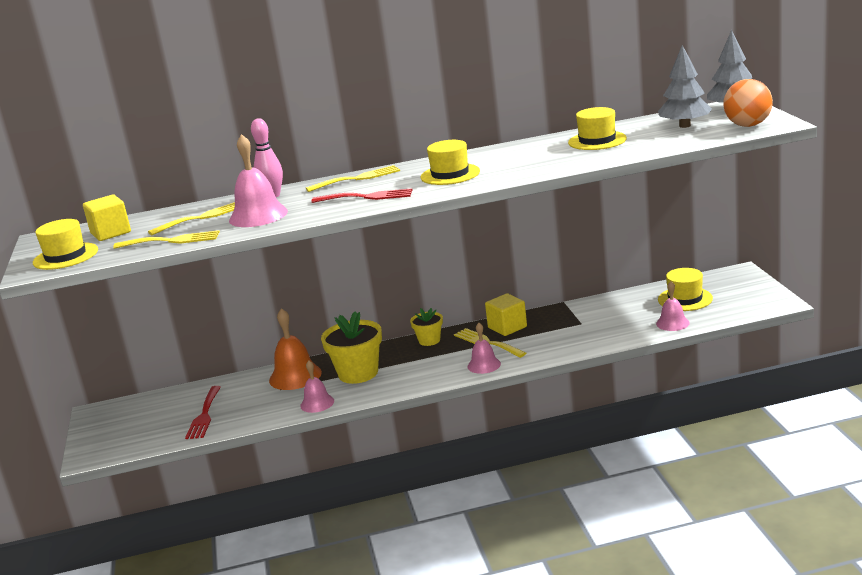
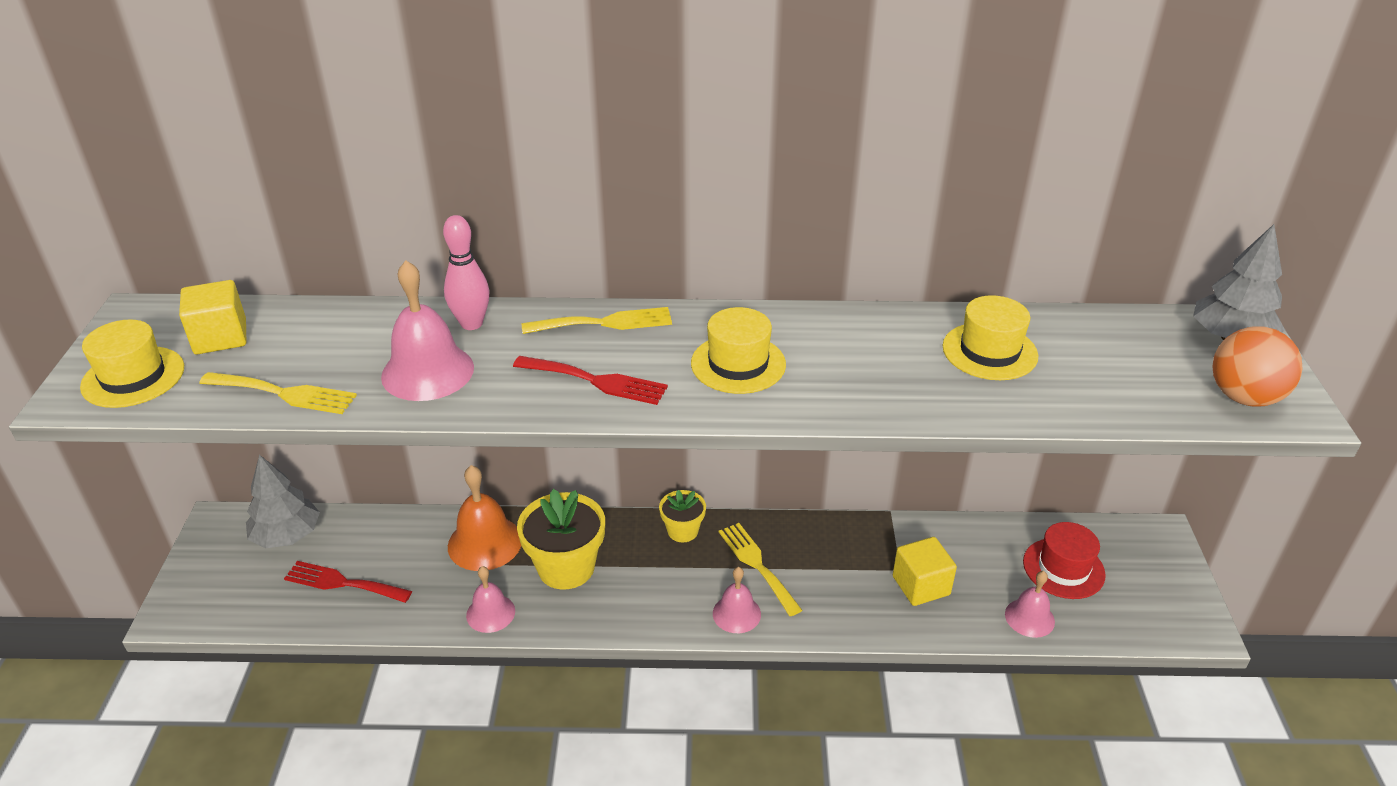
camera: 10 degrees right, 15 degrees up
yellow fork [148,202,235,235] -> none
red fork [185,386,221,439] -> red fork turned 90 degrees clockwise [284,561,412,603]
yellow cube [485,293,527,336] -> yellow cube moved to [893,537,957,606]
grey tree [658,45,712,128] -> grey tree moved to [246,455,320,548]
yellow hat [658,268,713,311] -> red hat [1023,522,1106,599]

